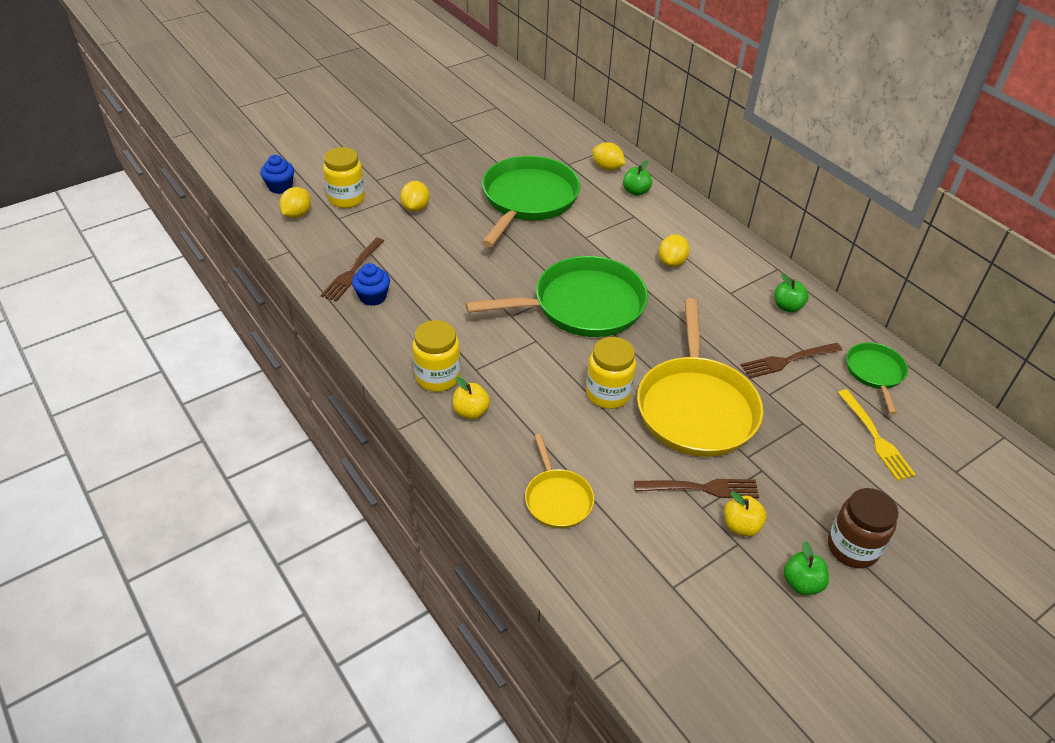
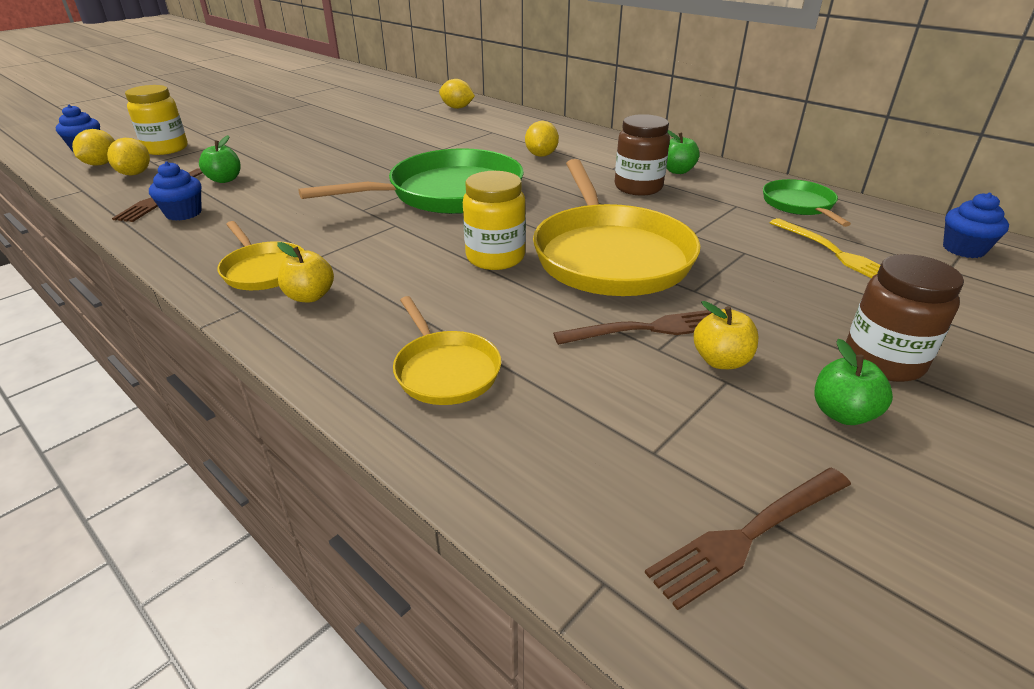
camera: 10 degrees left, 10 degrees down
yellow lemon [400,181,429,212] -> yellow lemon moved to [107,138,150,175]
yellow jar [413,320,460,392] -> yellow pan [217,221,304,290]
green pan [482,156,581,247] -> none
green apple [623,160,652,196] -> green apple moved to [199,135,240,183]
brown fork [741,343,842,378] -> brown fork moved to [645,468,851,610]
none -> brown jar [615,114,670,196]
none -> blue cupcake [943,193,1009,258]

